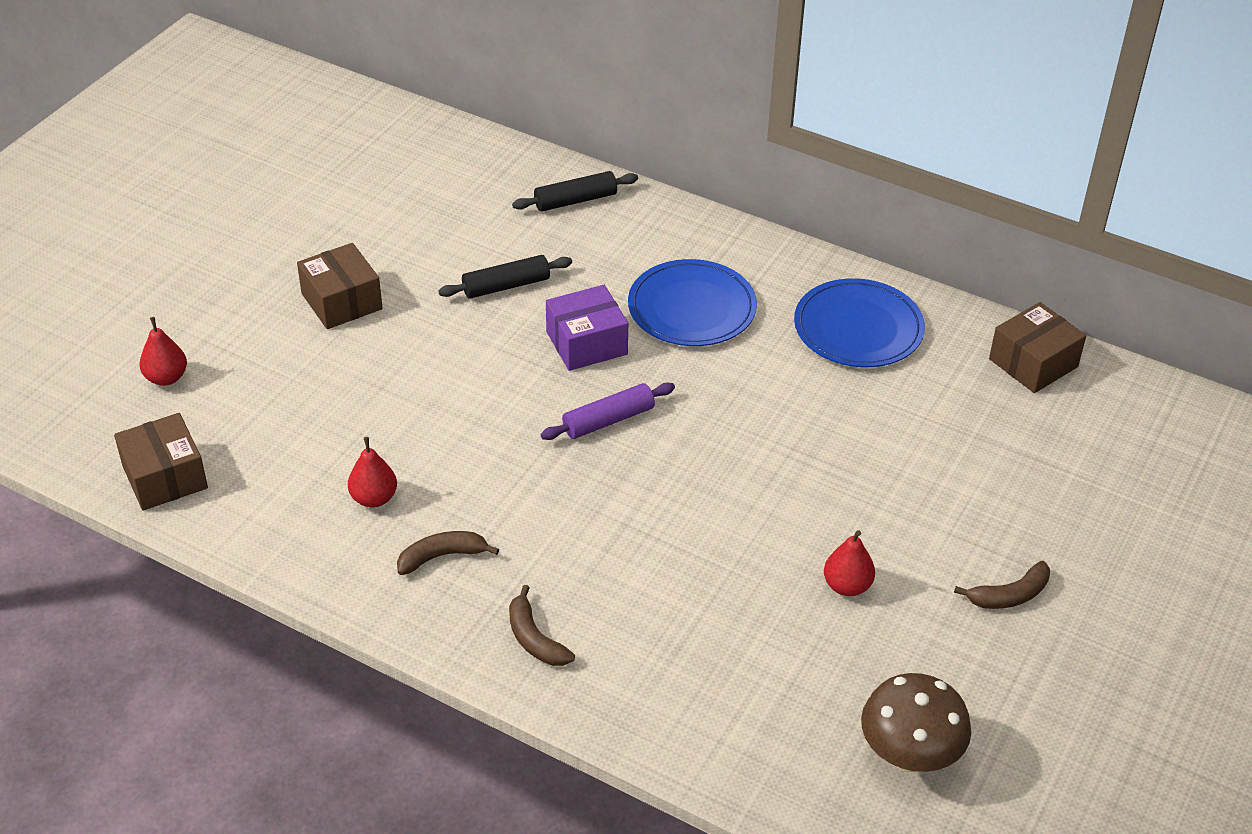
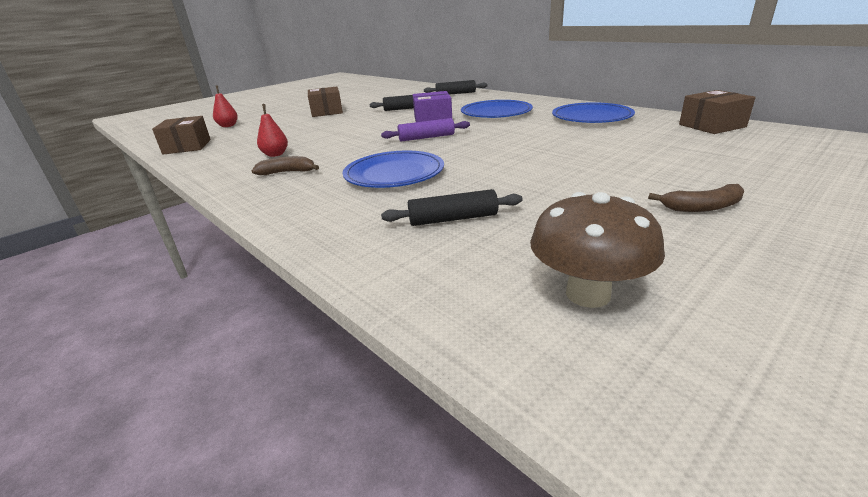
camera: 20 degrees right, 15 degrees down
brown banana [509,585,575,666] -> none
red pear [824,530,875,596] -> none
none -> blue plate [343,151,444,188]
none -> black rolling pin [381,189,523,226]

